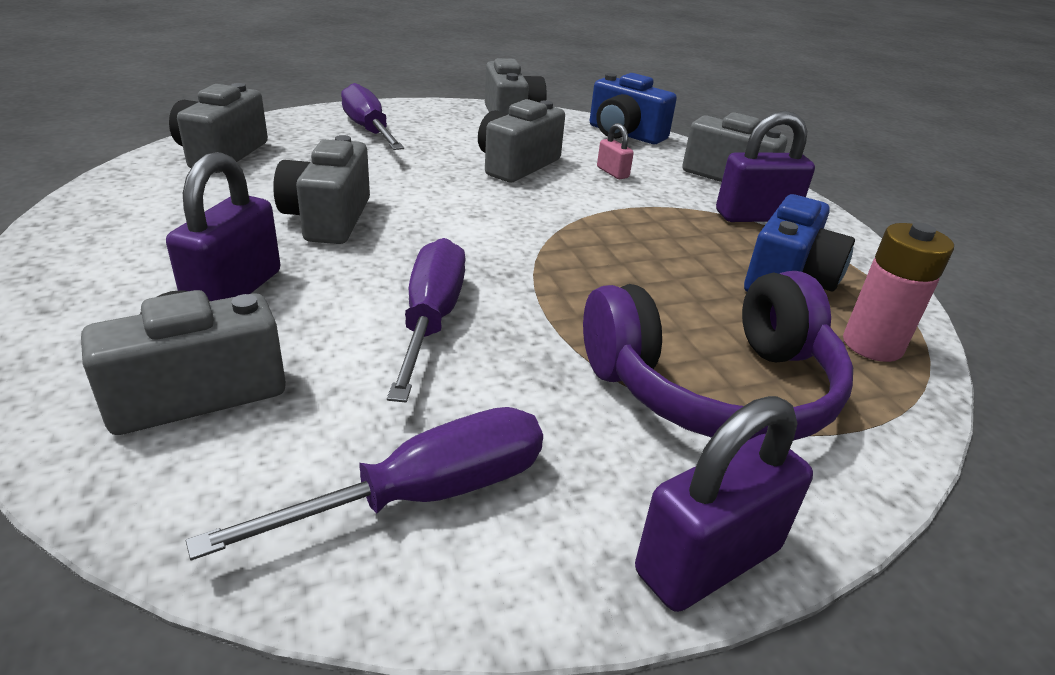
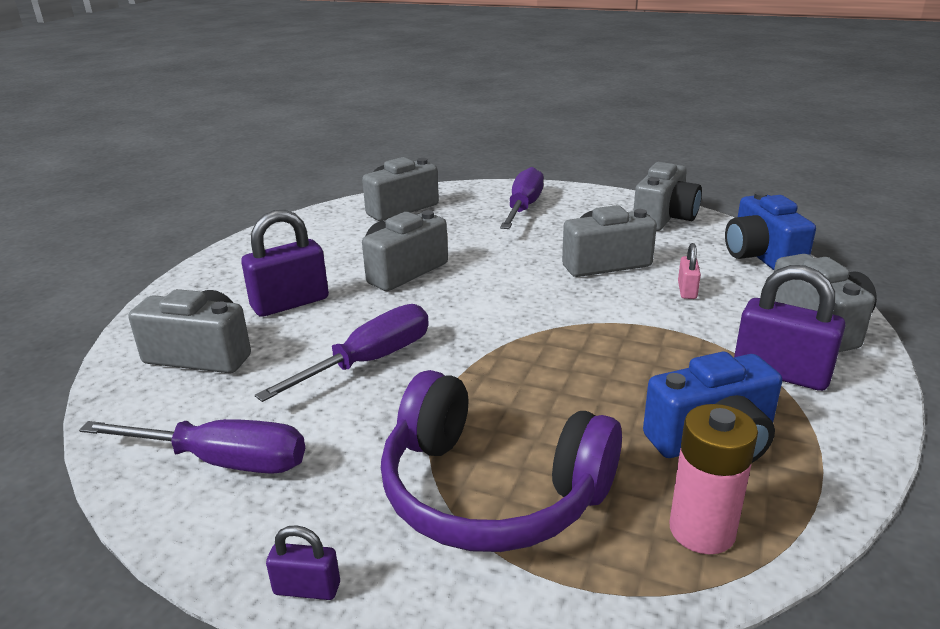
camera: 45 degrees right, 5 degrees down
purple padlock [635,396,813,612] -> purple padlock [266,525,340,600], size x0.51

